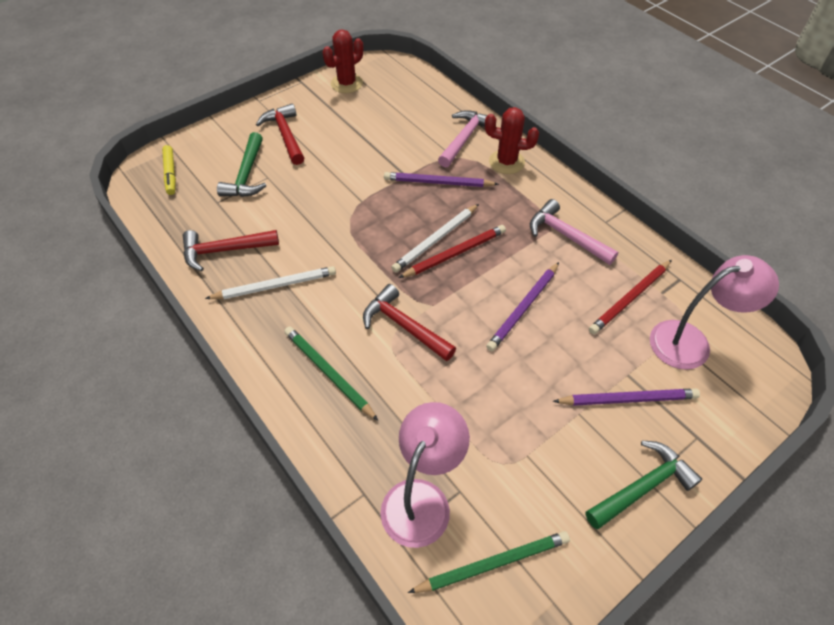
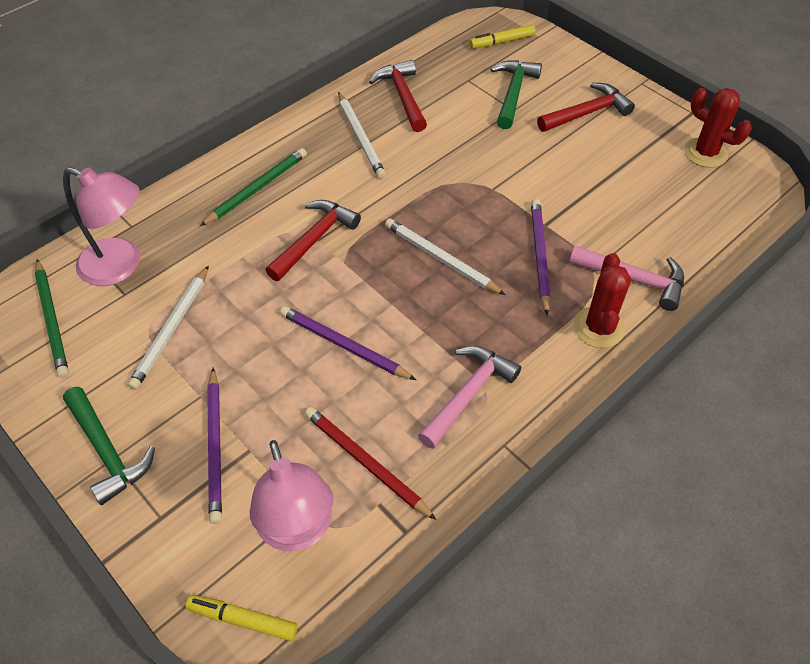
camera: 85 degrees right, 0 degrees up
green hammer [217,132,267,197] -> green hammer turned 105 degrees clockwise [491,60,542,129]
red pencil [399,225,506,278] -> none
none -> white pencil [127,265,209,390]
none -> yellow marker [185,595,298,641]

